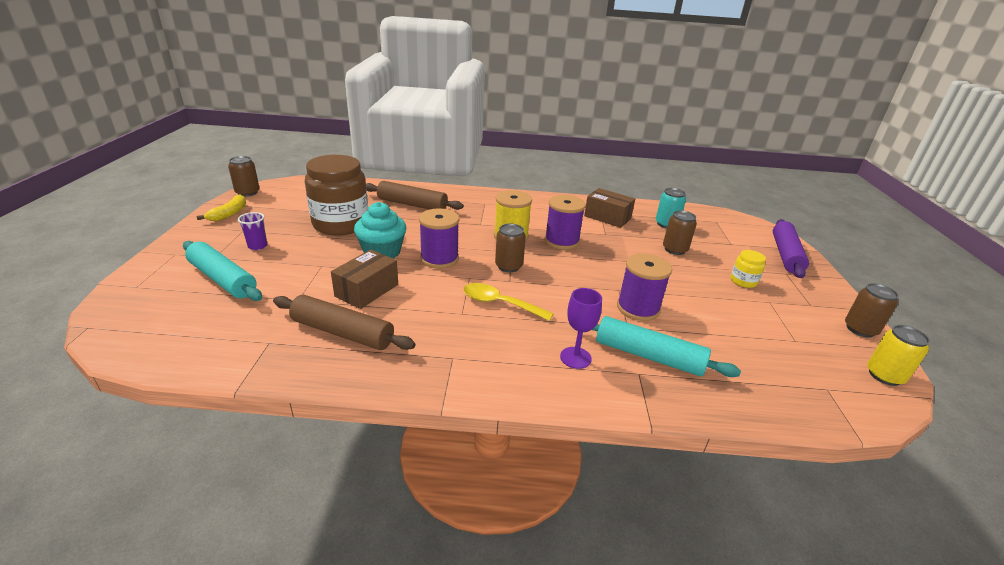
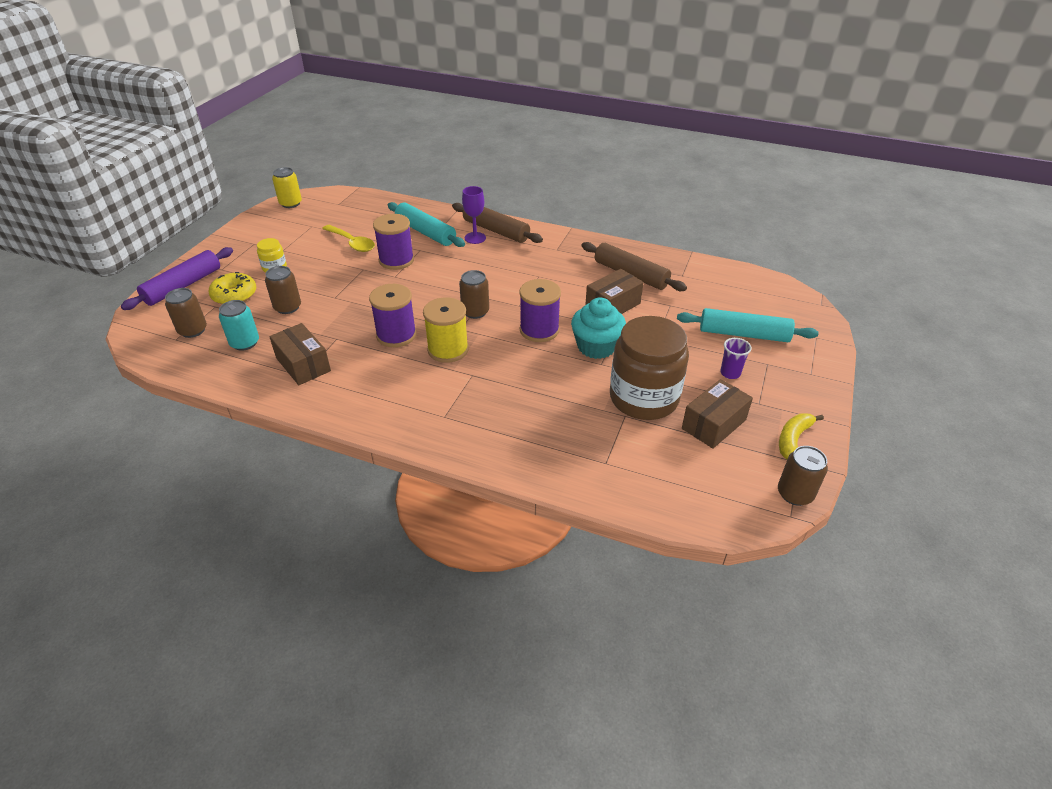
camera: 160 degrees left, 10 degrees up
turquoise rolling pin [183,241,262,301] -> turquoise rolling pin turned 45 degrees counterclockwise [677,308,819,342]
brown rolling pin [366,181,464,210] -> brown rolling pin moved to [452,203,543,243]
yellow spoon [463,283,554,321] -> yellow spoon moved to [322,225,375,252]
brown can [845,283,899,338] -> brown can moved to [165,288,207,338]
none -> yellow donut [208,272,256,304]
none -> brown box [682,379,753,449]

